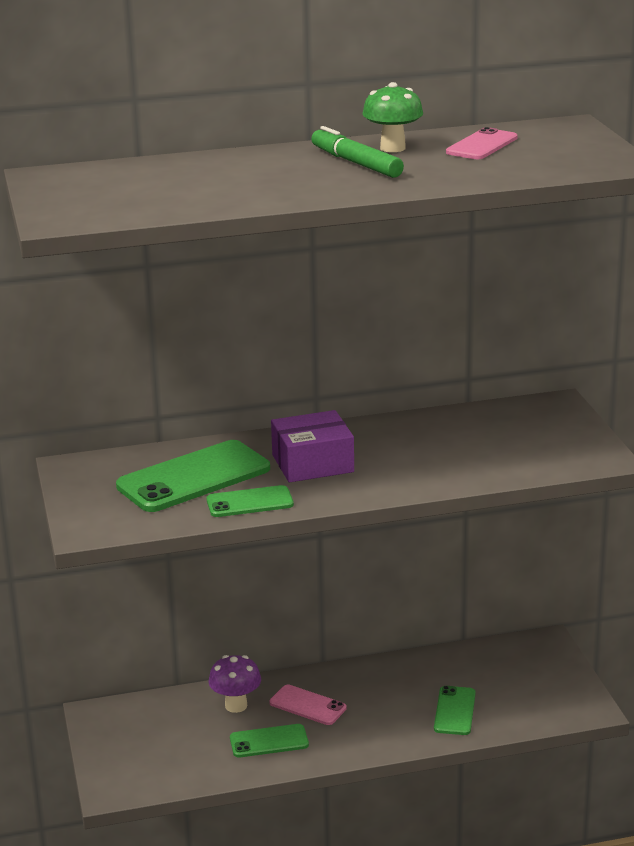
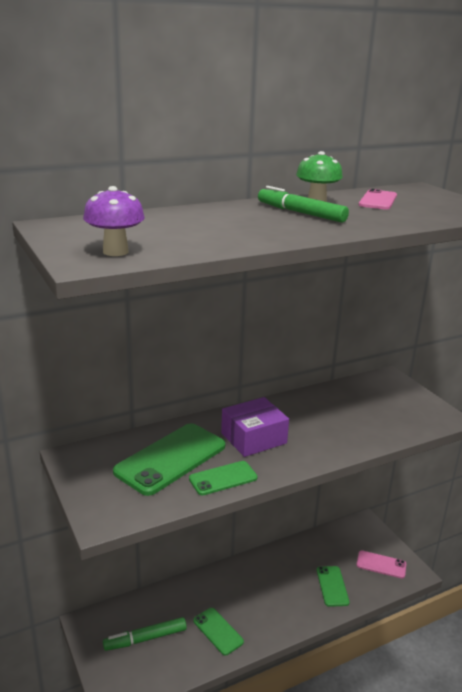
camera: 15 degrees left, 0 degrees up
purple mushroom [208,655,261,713] -> purple mushroom moved to [83,186,145,256]
green phone [230,724,309,757] -> green phone turned 75 degrees clockwise [193,608,244,656]
pink phone [269,684,347,725] -> pink phone moved to [356,550,406,579]
none -> green marker [103,617,187,651]

